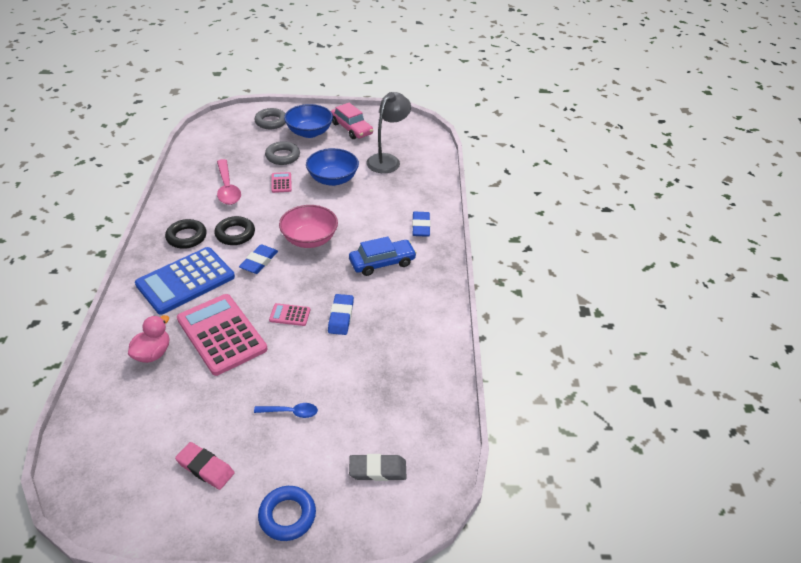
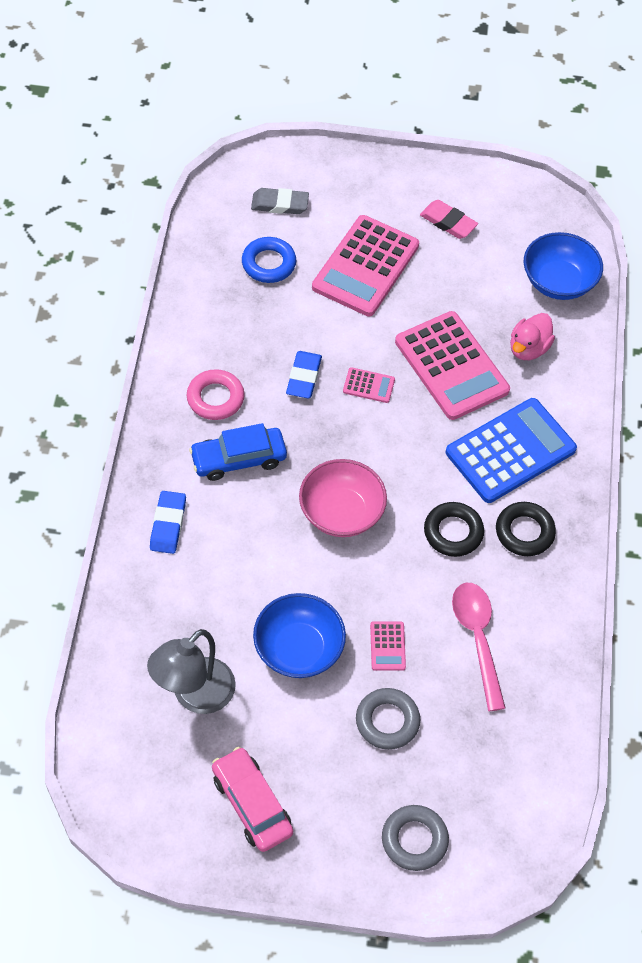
camera: 175 degrees left, 15 degrees up
blue eraser [239,244,278,274] -> none
blue spoon [254,403,318,418] -> pink calculator [312,215,419,316]
blue ring [258,486,316,541] -> blue ring moved to [242,237,296,283]
blue bowl [284,104,333,138] -> blue bowl moved to [524,232,603,300]
none -> pink ring [187,369,245,420]

